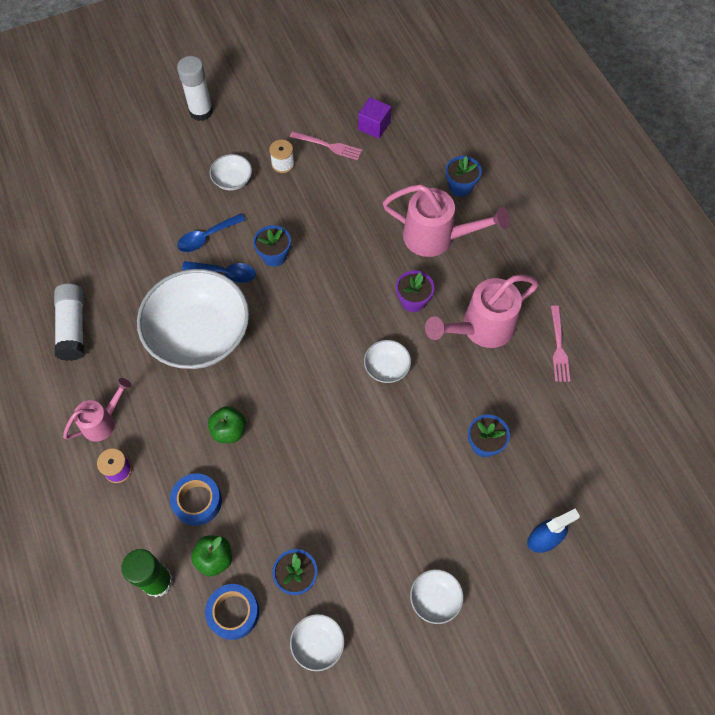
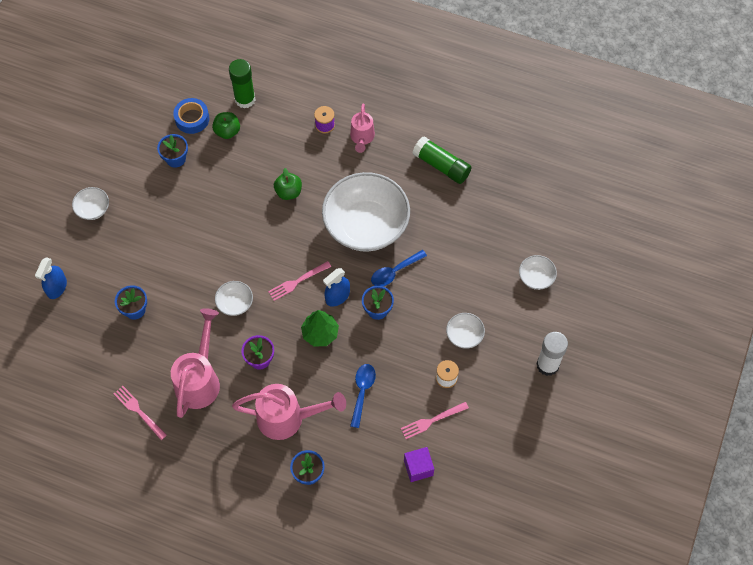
camera: 135 degrees right, 0 degrees up
white glue stick [54,284,84,361] -> green glue stick [412,136,472,184]
blue tape [170,473,222,526] -> none
blue spoon [177,213,246,252] -> blue spoon moved to [350,364,376,428]
white bowl [290,614,345,671] -> white bowl moved to [519,255,557,290]
pink watering can [383,184,510,257] -> pink watering can turned 150 degrees counterclockwise [232,384,346,440]
none -> pink fork [268,261,331,301]
none -> green tree [301,310,339,347]
none -> blue spray bottle [323,268,350,307]

